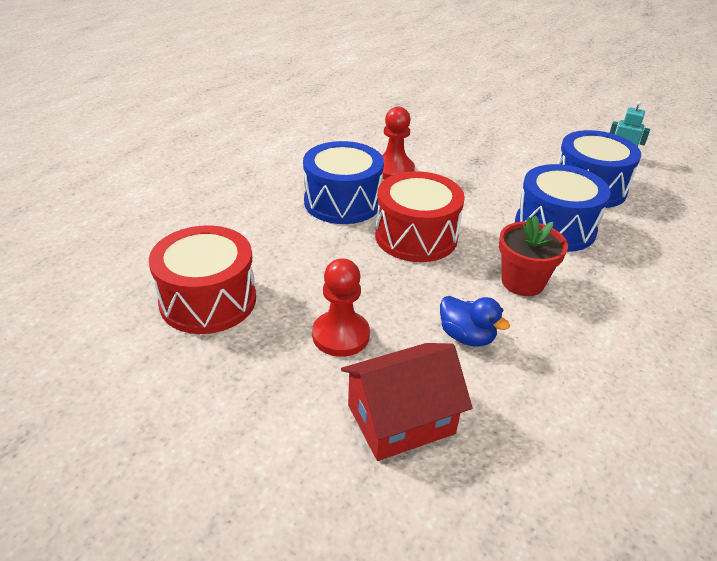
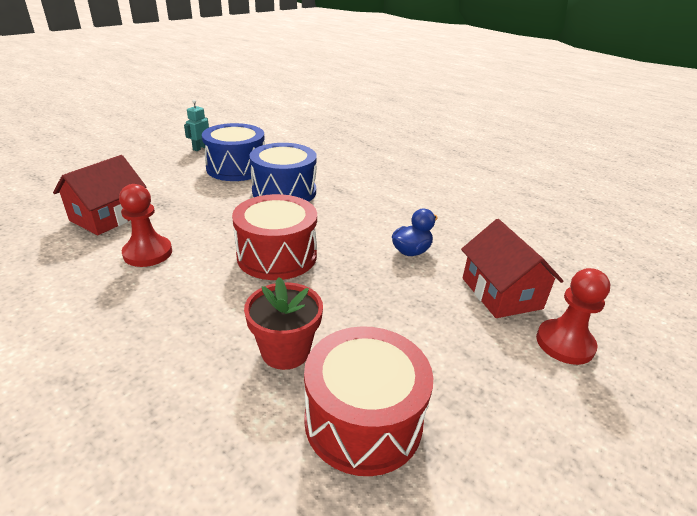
camera: 85 degrees left, 5 degrees down
blue drum [303,141,384,224] -> none
red pawn [312,258,370,357] -> red pawn moved to [536,268,611,365]
red flower pot [499,215,568,296] -> red flower pot moved to [244,277,323,370]
none -> red house [53,155,147,235]

